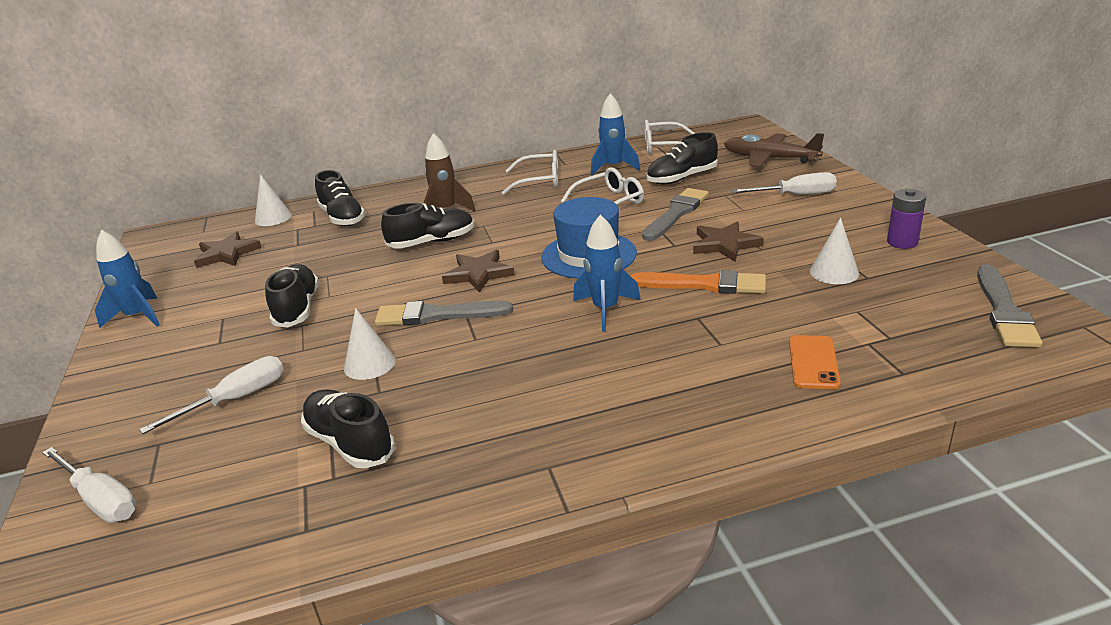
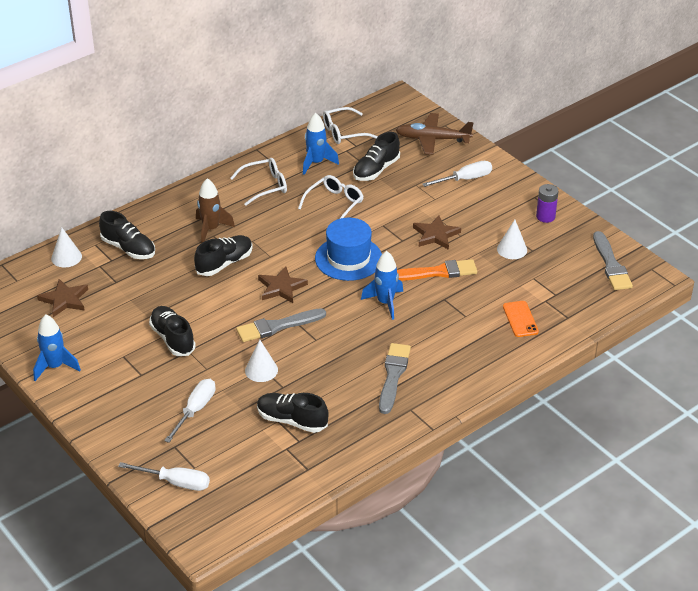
camera: 25 degrees left, 10 degrees up
grey brush [642,188,709,241] -> grey brush moved to [379,343,411,414]

